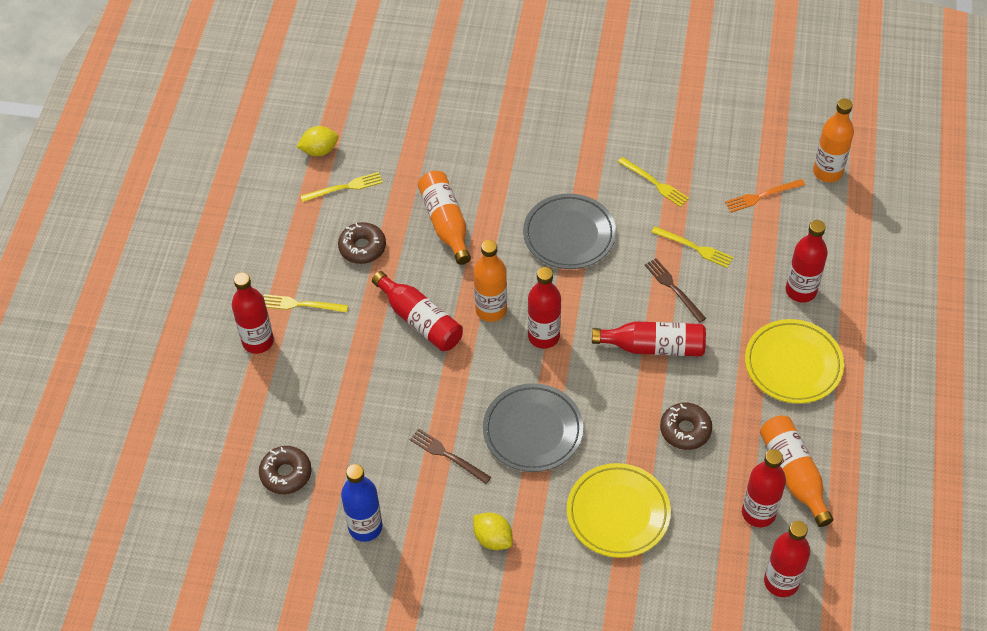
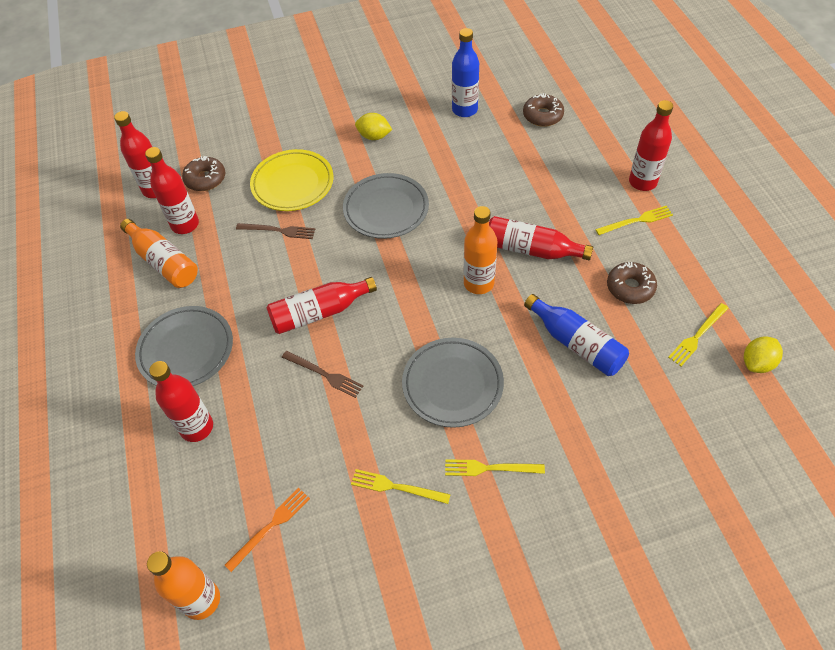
camera: 155 degrees right, 0 degrees up
brown fork [410,429,491,484] -> brown fork moved to [236,223,315,239]
orange bottle [418,171,471,265] -> blue bottle [524,294,629,376]
red bottle [528,267,561,349] -> none
yellow fork [652,226,733,268] -> yellow fork moved to [445,459,545,476]
brown donut [660,402,712,450] -> brown donut moved to [182,156,225,191]
yellow plate [745,319,844,404] -> grey plate [135,306,233,386]

